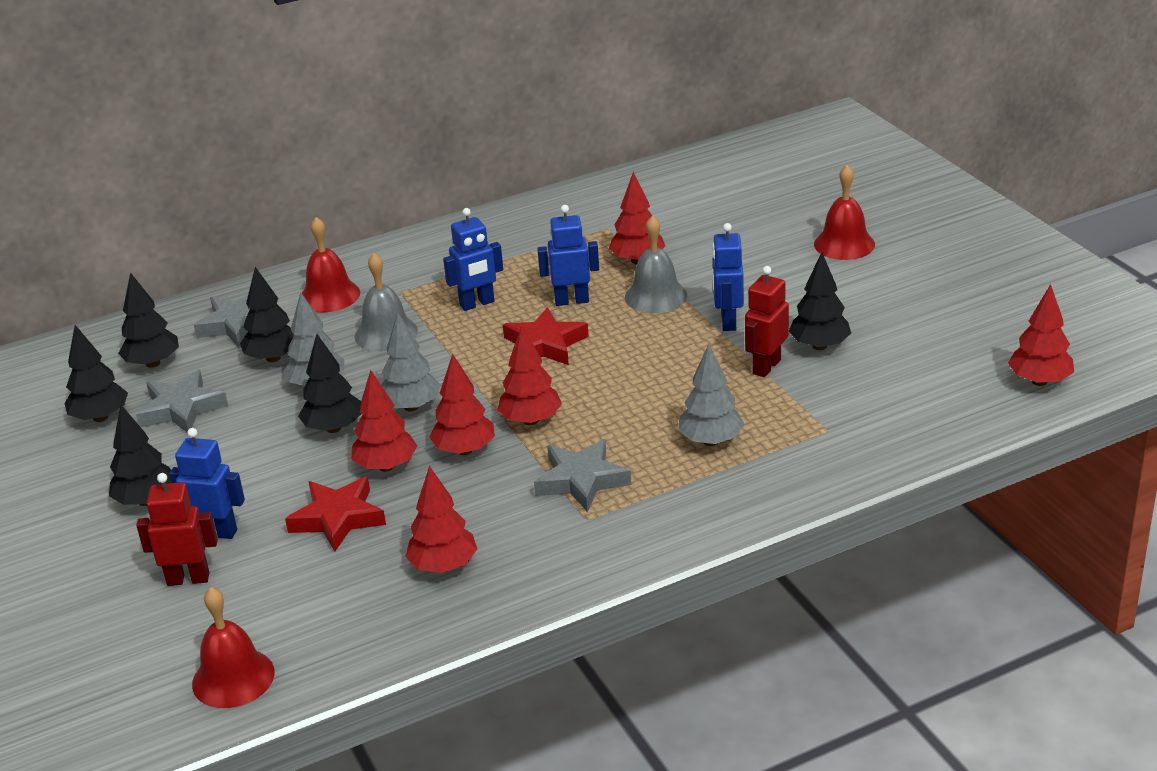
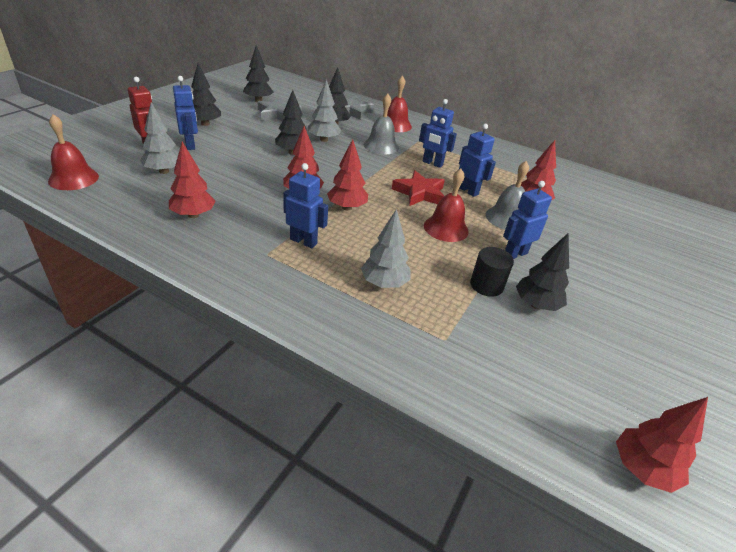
camera: 50 degrees right, 5 degrees up
black tree [118,272,179,368] -> none
red star [285,477,386,552] -> none
red tree [351,370,417,472] -> none
grey tree [381,312,441,411] -> grey tree moved to [140,102,179,174]
grey star [534,439,632,512] -> blue robot [283,163,328,248]
red robot [745,266,789,377] -> black cylinder [470,247,514,297]
red bell [814,165,875,260] -> red bell moved to [424,168,469,242]

